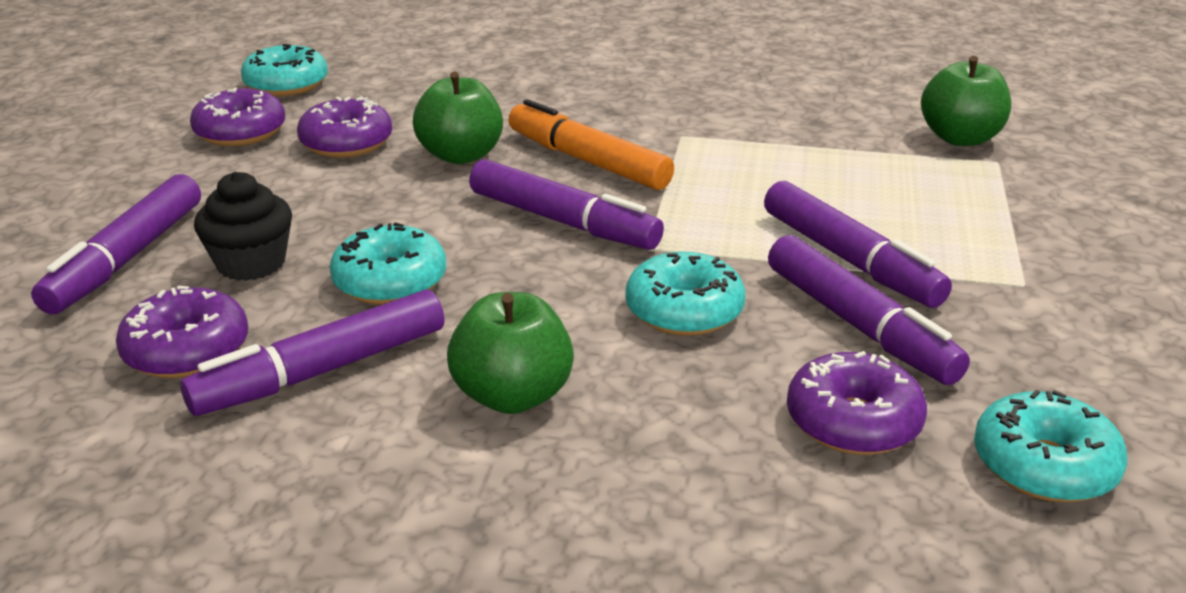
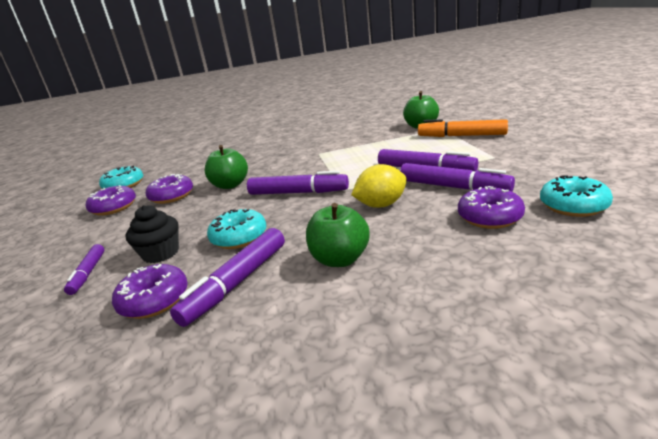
camera: 20 degrees left, 5 degrees down
purple marker [31,174,201,314] -> purple marker [64,244,105,295], size x0.59
orange marker [508,99,674,190] -> orange marker moved to [418,119,508,137]
turquoise donut [626,251,745,336] -> yellow lemon [351,164,407,208]

